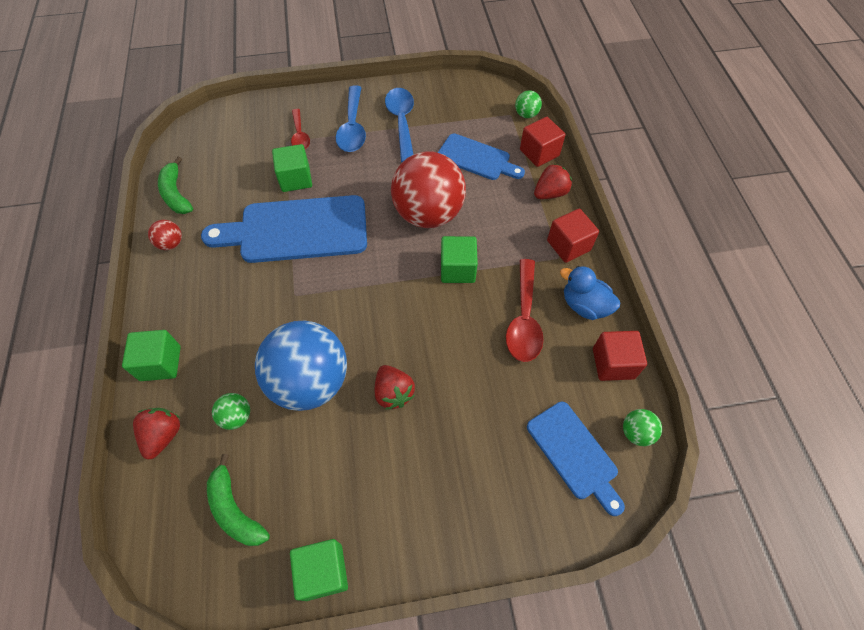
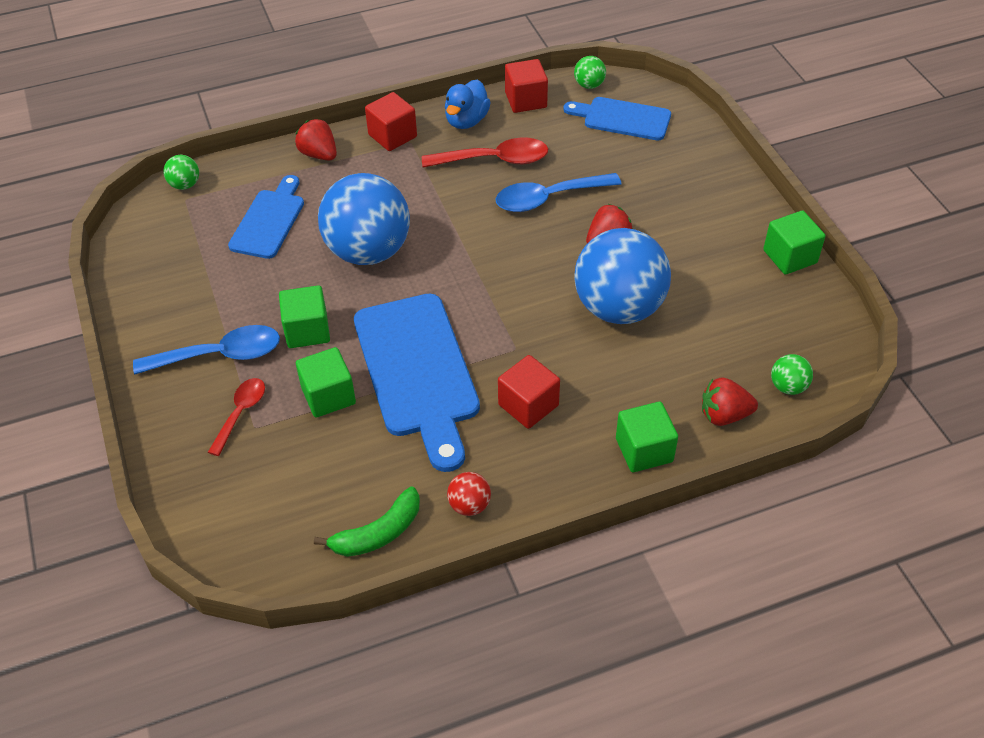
camera: 100 degrees left, 10 degrees down
green banana [207,454,270,546] -> none
green ball [212,393,250,430] -> green ball moved to [771,354,813,395]
red spoon [291,109,310,149] -> red spoon turned 45 degrees counterclockwise [208,378,265,456]
blue spoon [385,88,414,162] -> blue spoon moved to [496,173,621,212]
red ball [391,151,466,228] -> blue ball [318,173,410,265]
green cube [441,236,478,283] -> green cube moved to [279,285,330,348]
red cube [520,117,565,167] -> red cube moved to [498,355,560,429]
blue cutting board [527,402,625,516] -> blue cutting board turned 120 degrees counterclockwise [563,97,671,141]

